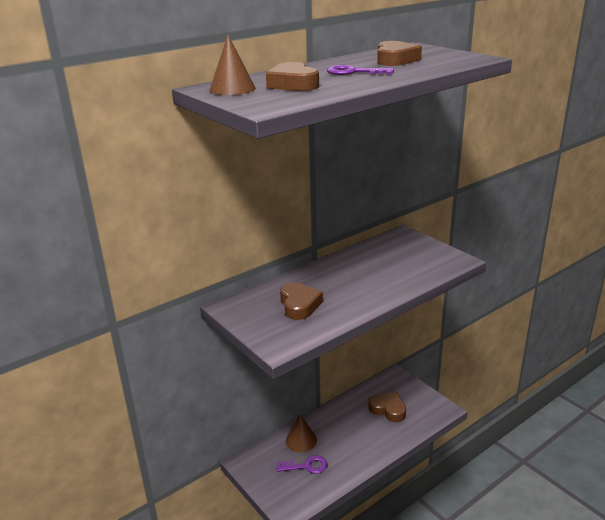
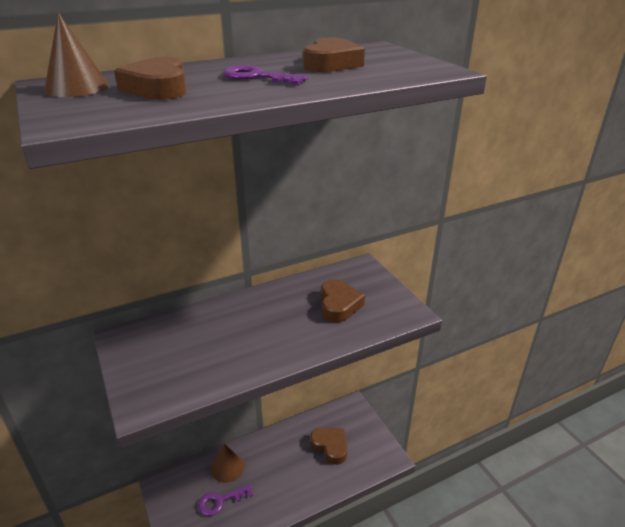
camera: 10 degrees right, 5 degrees up
purple key [276,455,327,474] -> purple key turned 150 degrees clockwise [198,484,253,516]
brown heart [280,282,323,320] -> brown heart moved to [321,279,365,322]

